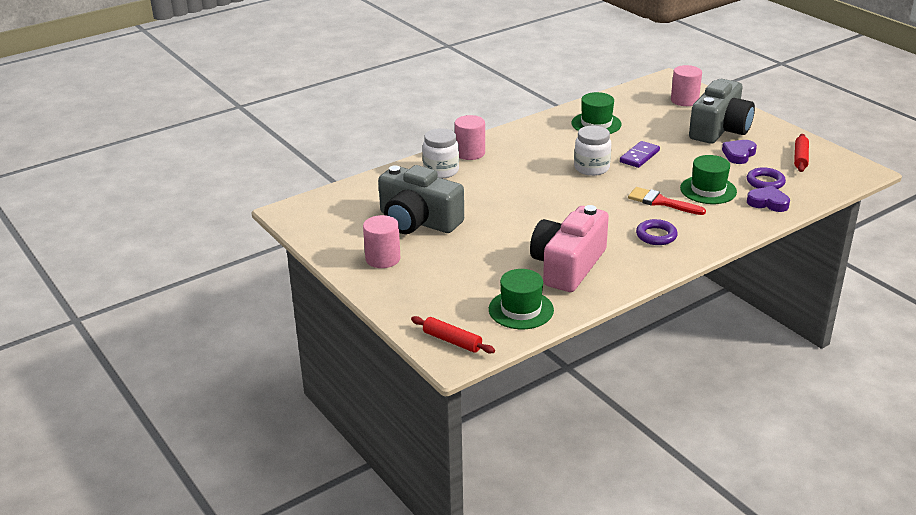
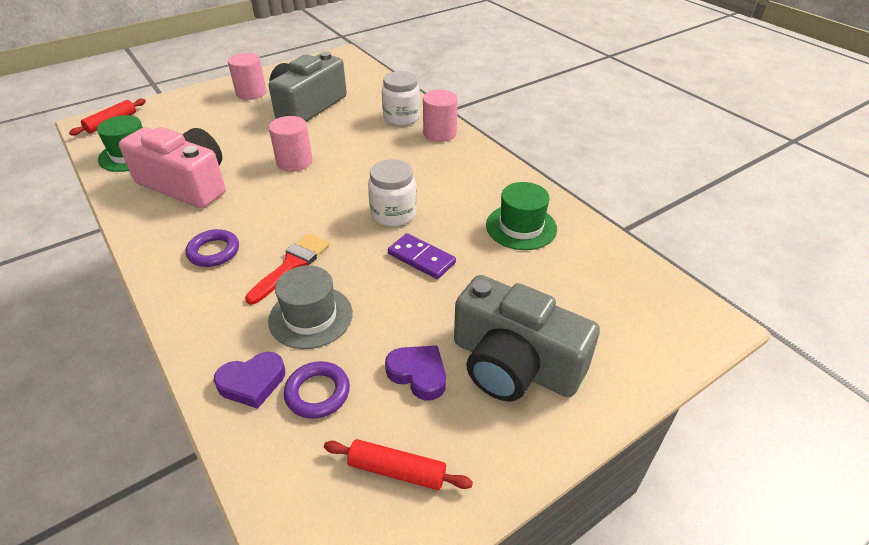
camera: 90 degrees right, 10 degrees up
pink cylinder [671,65,702,106] -> pink cylinder moved to [269,116,313,172]
green hat [680,155,737,204] -> grey hat [268,265,353,349]
purple heart [747,186,790,212] -> purple heart turned 45 degrees clockwise [214,352,285,409]

